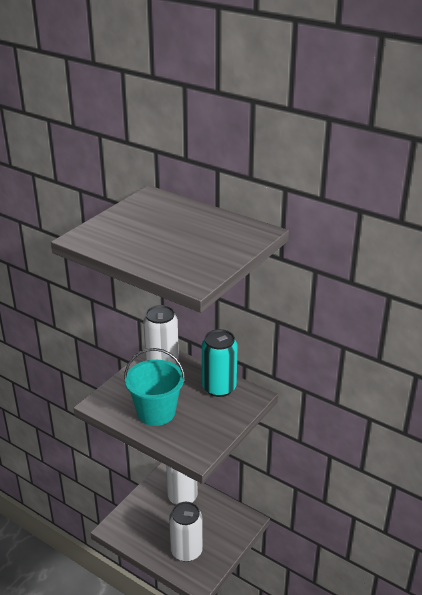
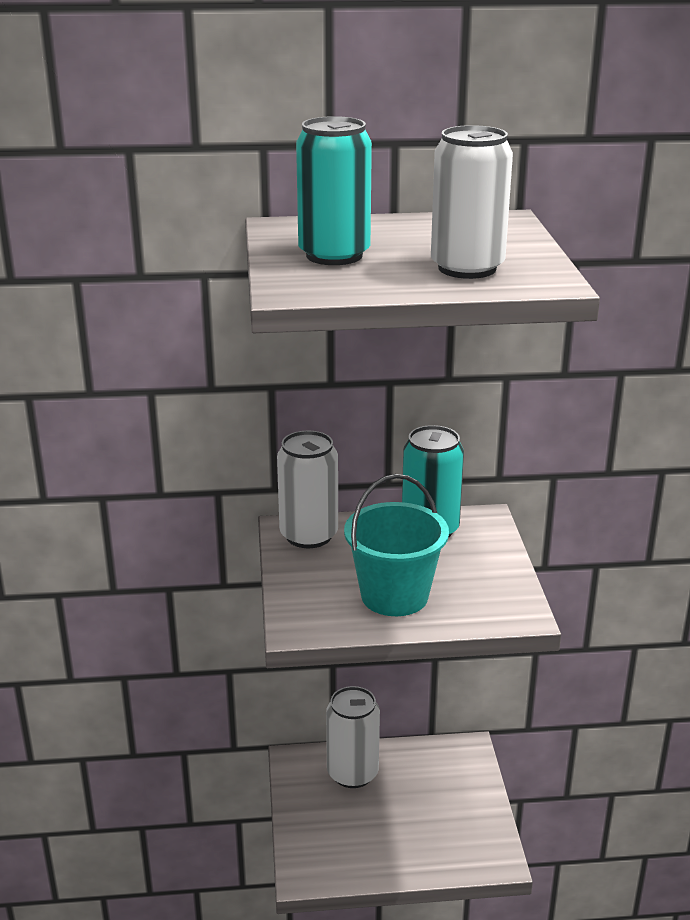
camera: 40 degrees left, 5 degrees down
white can [169,502,203,562] -> white can moved to [431,125,513,279]
none -> turquoise can [296,116,372,265]

